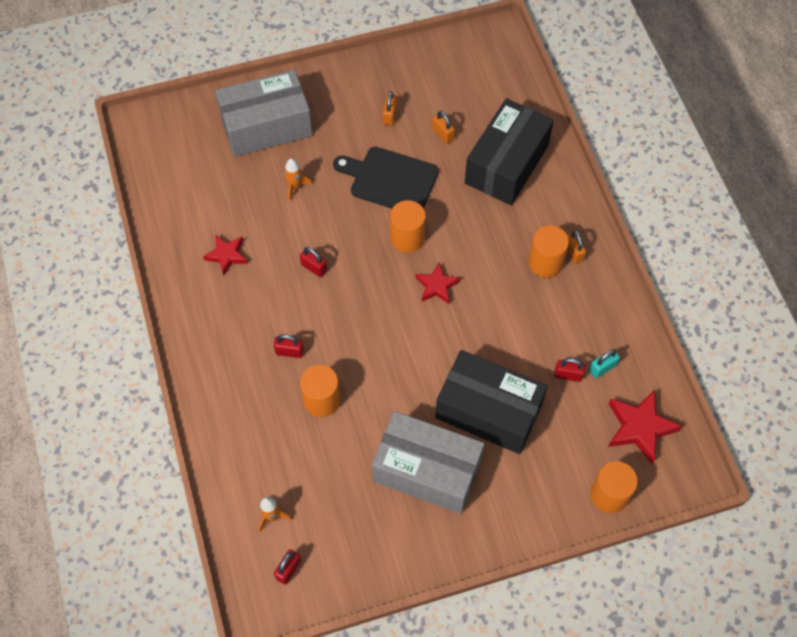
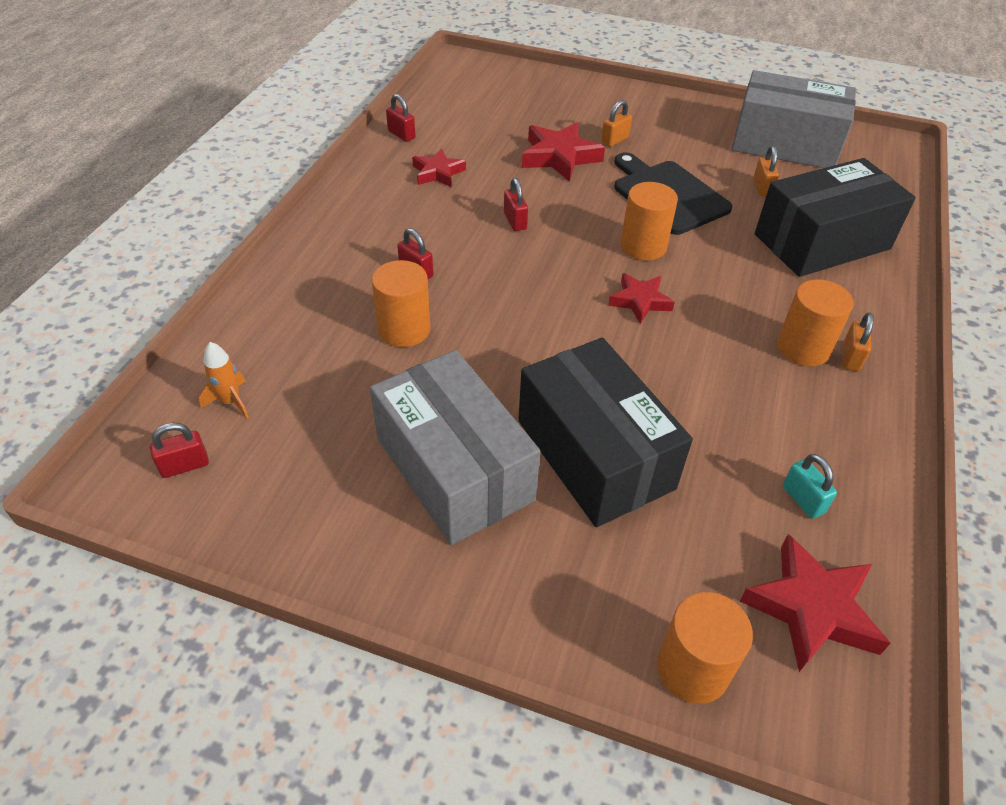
camera: 35 degrees right, 15 degrees down
grey box [215,70,313,157] -> grey box moved to [732,70,856,168]
orange rocket [284,158,312,201] -> red star [522,122,605,182]
orange padlock [383,91,397,126] -> orange padlock moved to [601,100,632,147]
red padlock [554,358,585,382] -> red padlock moved to [386,94,415,142]
turquoise padlock [589,349,620,378] -> turquoise padlock turned 60 degrees clockwise [783,454,837,519]

